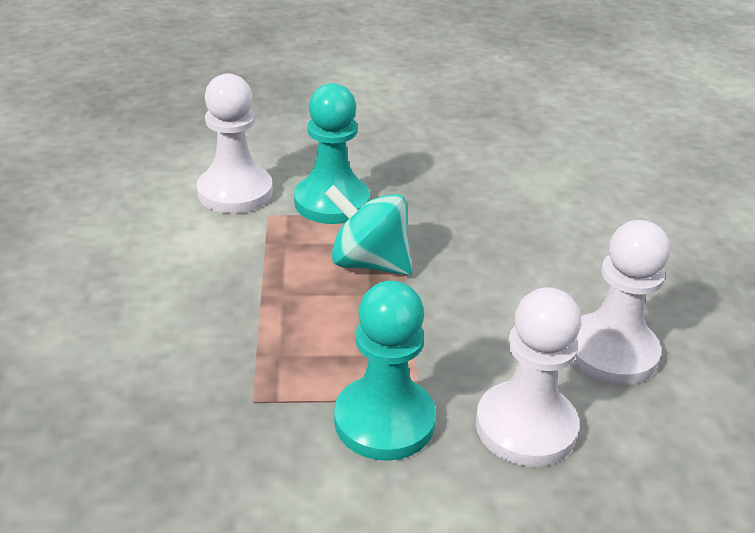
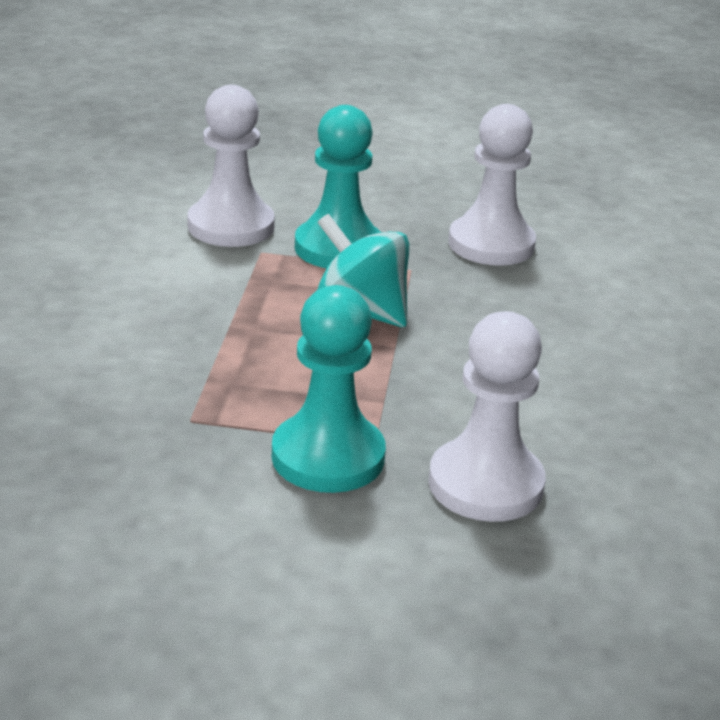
camera: 10 degrees right, 5 degrees down
white pawn [572,220,670,385] -> white pawn moved to [448,104,536,266]

